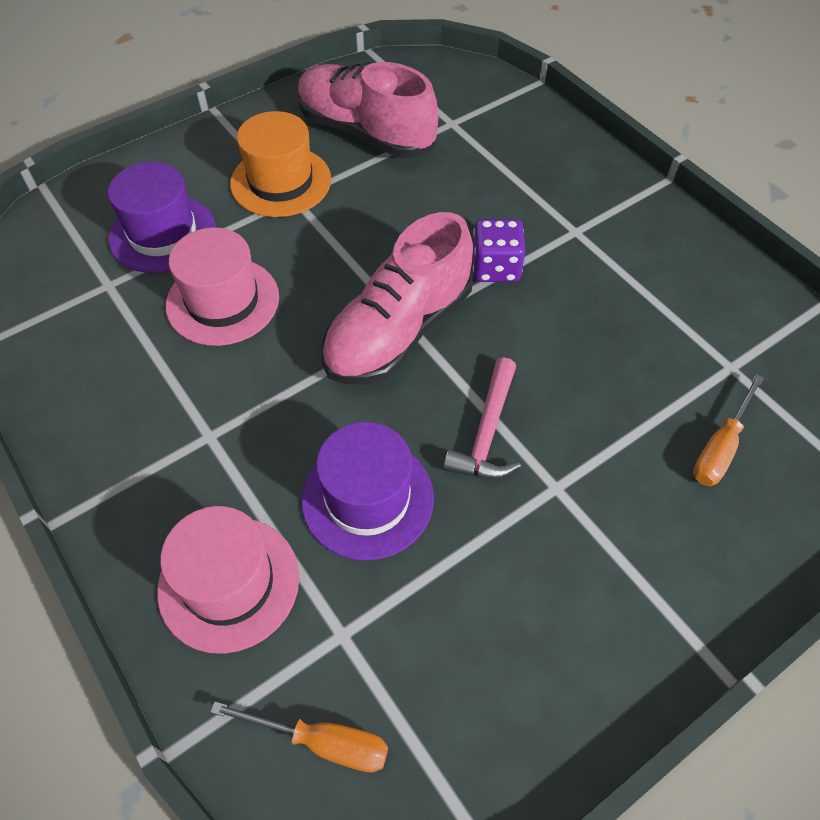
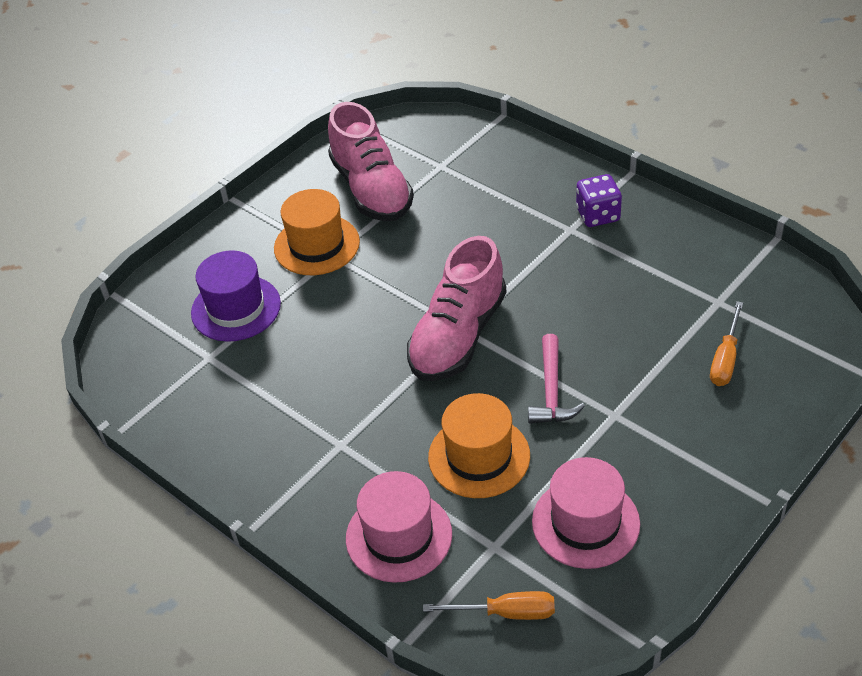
camera: 10 degrees left, 10 degrees down
pink hat [166,227,279,346] -> pink hat moved to [532,457,640,569]
pink shoe [298,62,438,158] -> pink shoe turned 135 degrees counterclockwise [328,102,414,221]
purple hat [301,422,434,560] -> orange hat [428,393,530,498]
purple dice [473,219,525,282] -> purple dice moved to [576,174,622,227]

